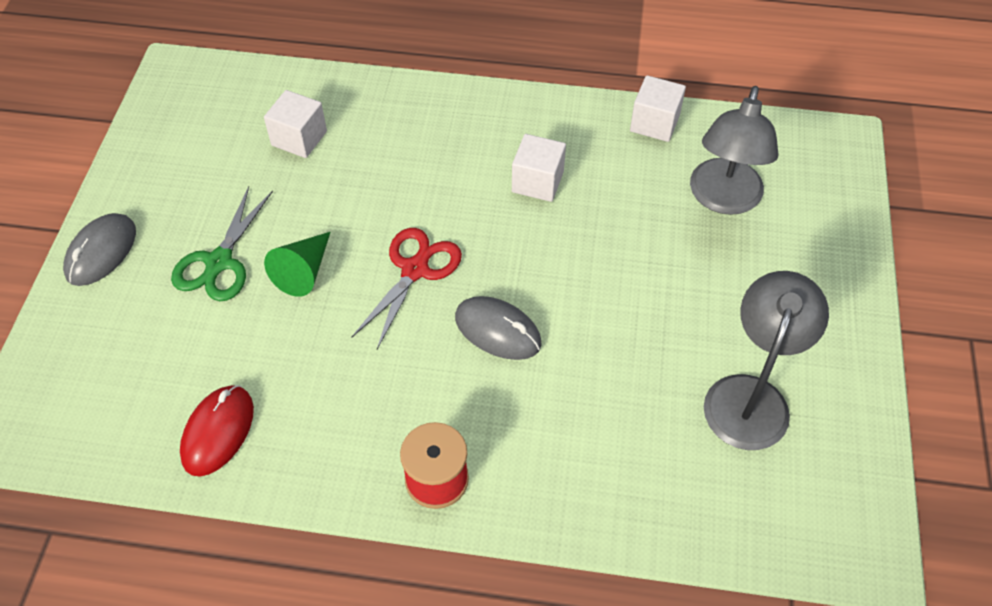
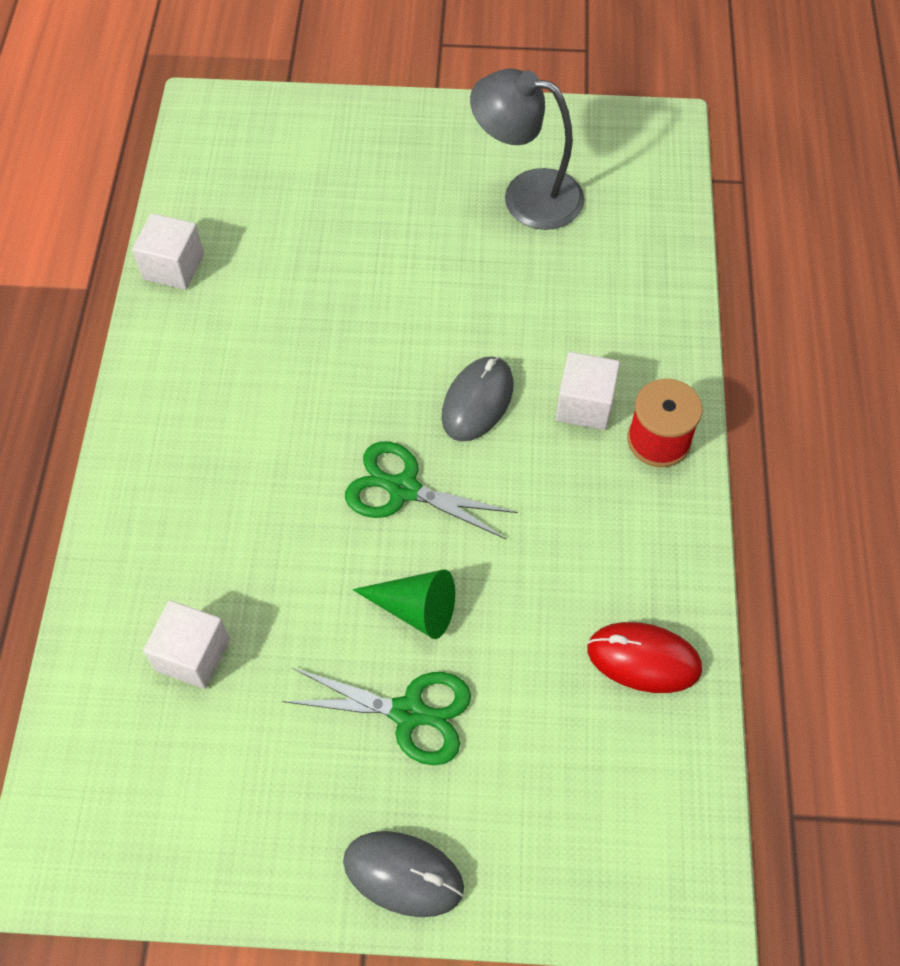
camera: 95 degrees left, 5 degrees up
red scissors [352,228,462,349] -> green scissors [345,441,518,539]
white cube [512,134,566,202] -> white cube moved to [556,352,620,430]
grey lamp [690,86,779,215] -> none

